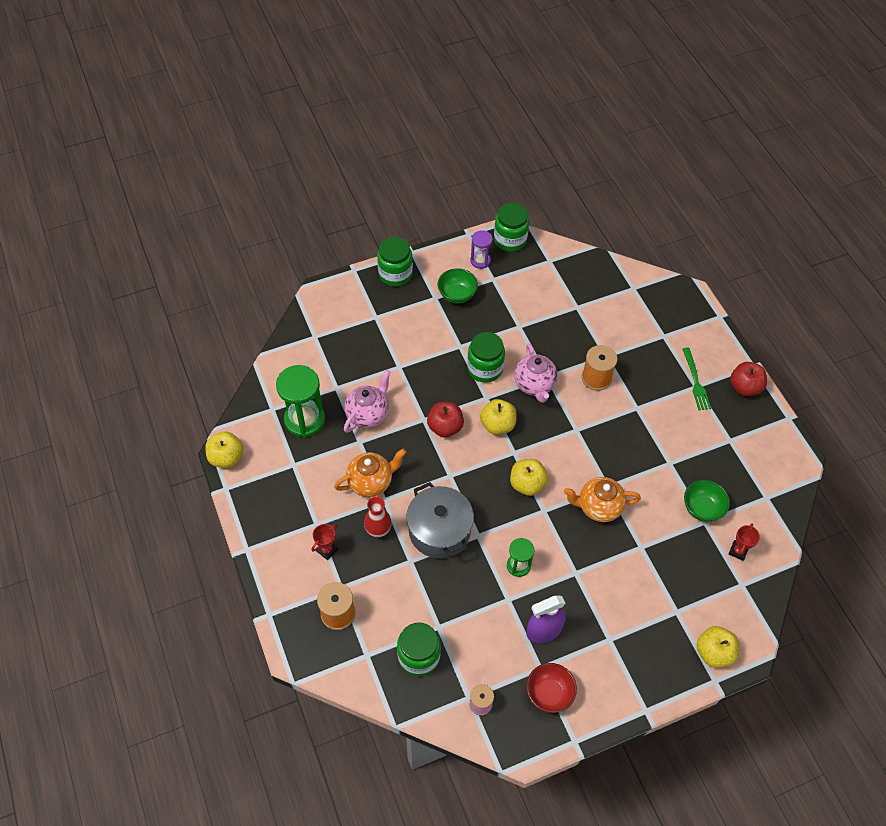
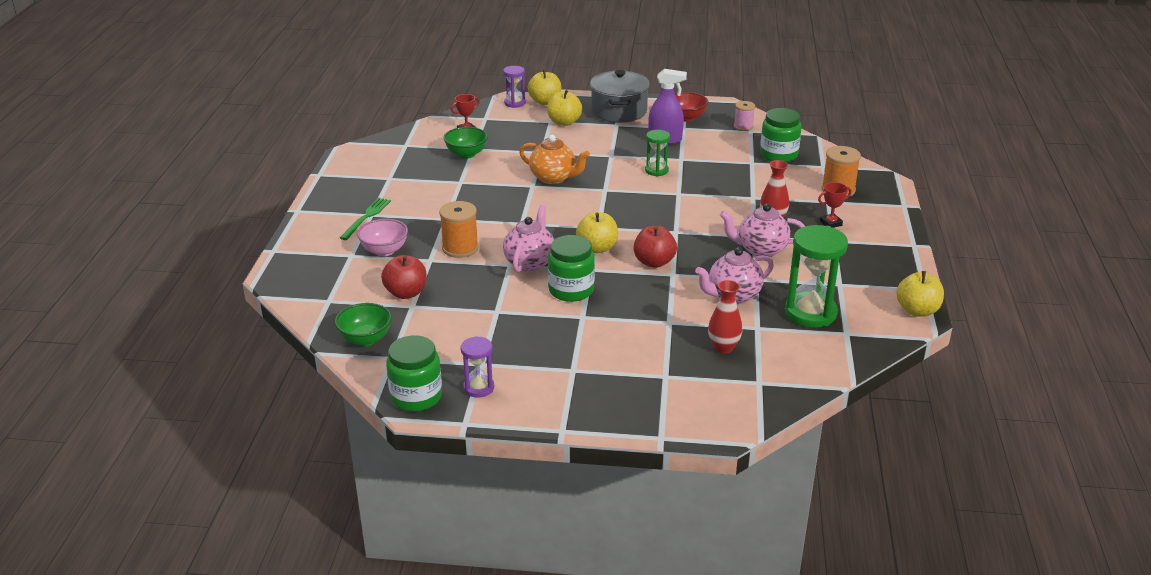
camera: 150 degrees left, 25 degrees down
orange teapot [334,449,406,497] -> pink teapot [720,204,805,257]
green jar [377,237,413,286] -> none
grey pot [406,482,474,558] -> grey pot moved to [590,70,650,123]
green bowl [438,268,478,304] -> green bowl moved to [335,303,392,346]
yellow apple [510,459,548,496] -> yellow apple moved to [547,90,582,126]
red apple [730,362,767,396] -> red apple moved to [381,255,427,299]
none -> pink bowl [357,219,408,257]
none -> purple hourglass [503,66,526,108]
none -> red vase [708,280,742,354]

